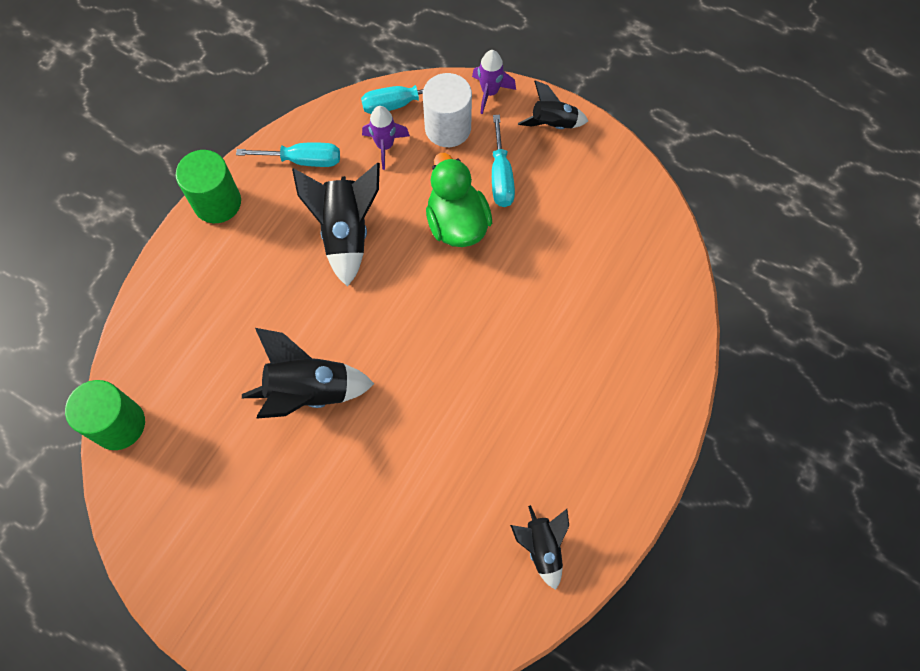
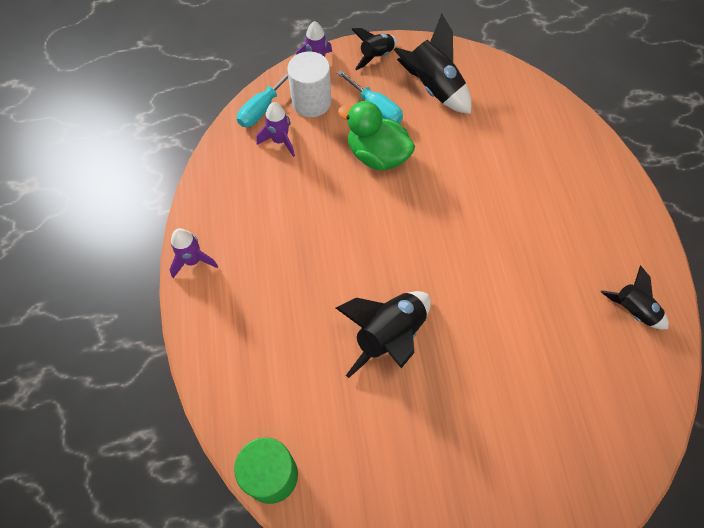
camera: 40 degrees left, 5 degrees down
green cylinder [176,150,241,223] -> purple rocket [170,228,218,278]
turquoise screwdriver [236,142,340,167] -> none
black rocket [292,163,380,287] -> black rocket moved to [394,13,471,114]

